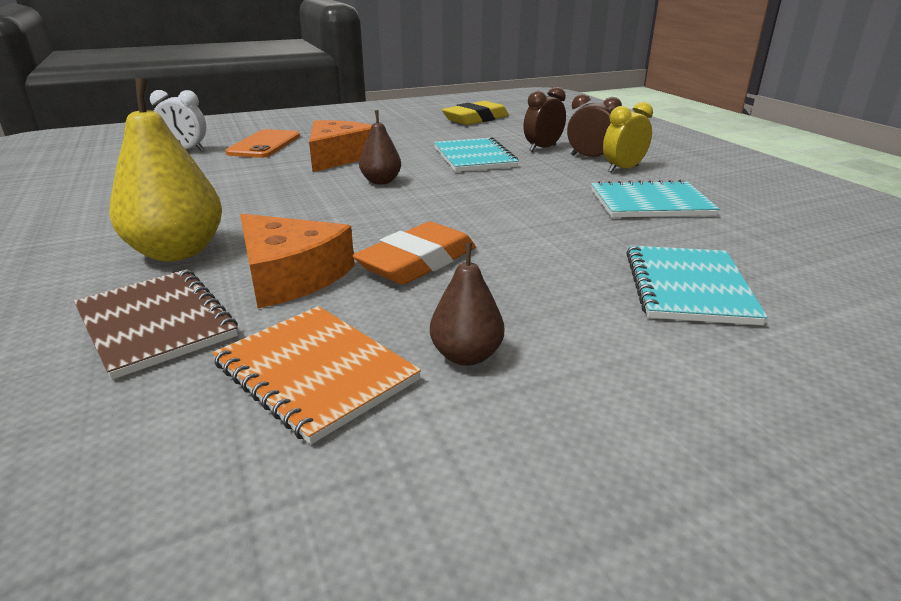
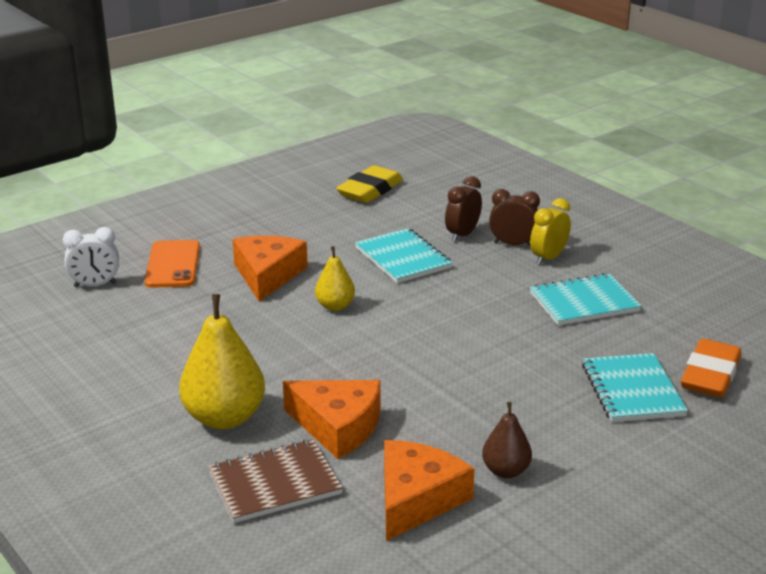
camera: 15 degrees left, 0 degrees up
brown notebook [74,269,238,380] -> brown notebook turned 60 degrees counterclockwise [208,439,343,523]
orange notebook [212,306,421,445] -> orange cheese [384,440,475,541]
orange eraser [353,222,476,285] -> orange eraser moved to [681,339,741,398]
brown pear [359,110,401,184] -> yellow pear [315,246,355,311]

